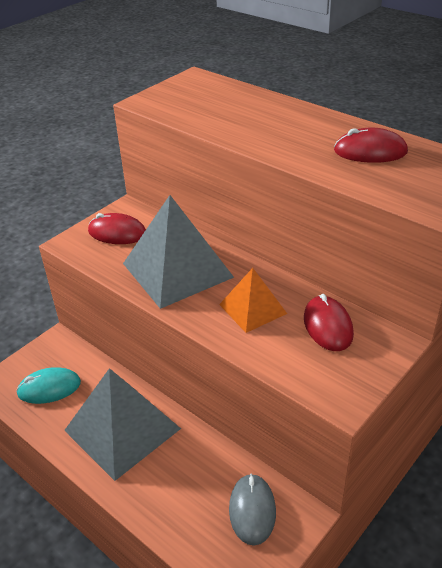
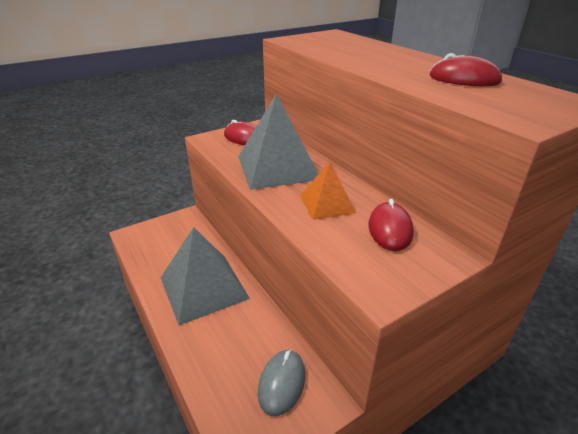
camera: 15 degrees right, 5 degrees down
turquoise mouse [16,367,81,404] -> none

